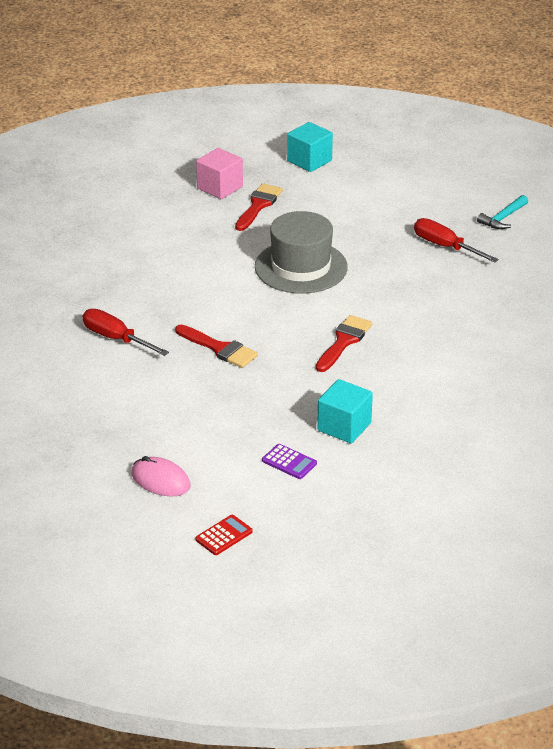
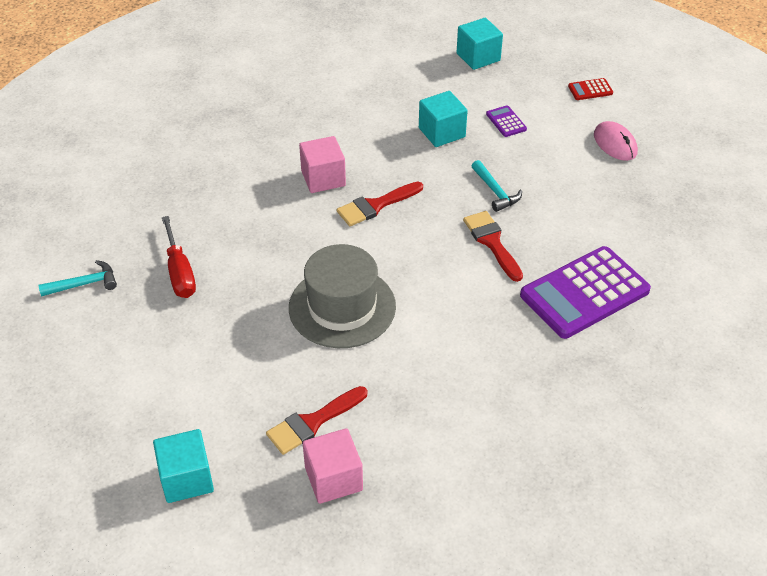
camera: 150 degrees left, 10 degrees up
red screwdriver [83,309,169,356] -> purple calculator [520,246,651,339]
none -> pink cube [299,136,346,193]
none -> turquoise cube [457,18,503,70]
none -> turquoise hammer [472,160,522,212]

